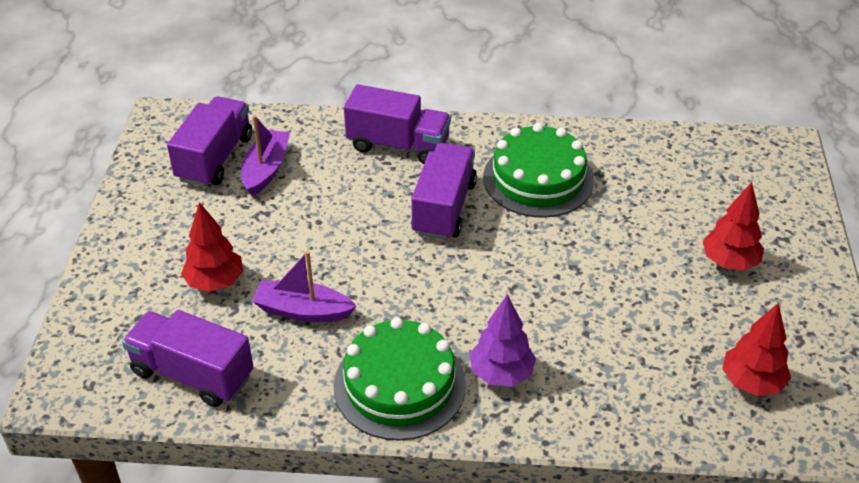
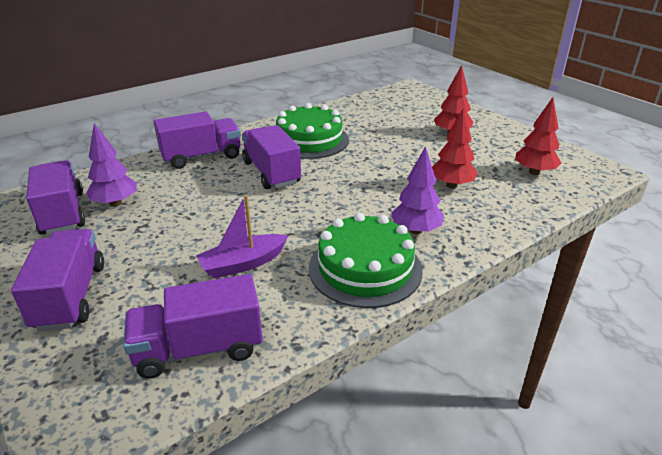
camera: 40 degrees left, 10 degrees down
red tree [181,202,243,292] -> red tree moved to [432,108,478,188]
purple boat [241,115,290,196] -> purple tree [86,123,137,207]
none -> purple truck [11,229,104,332]

